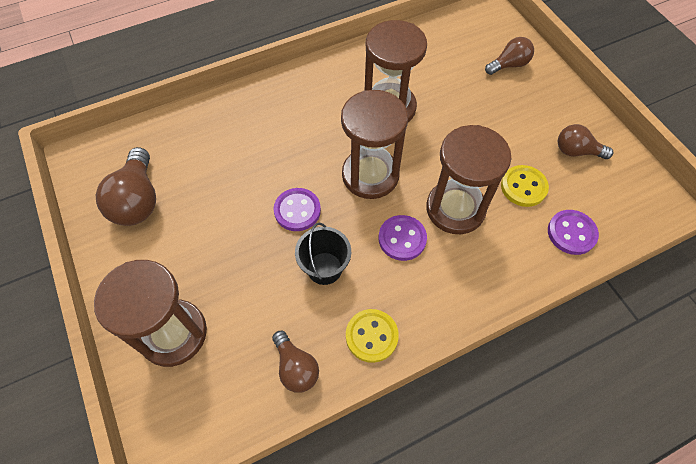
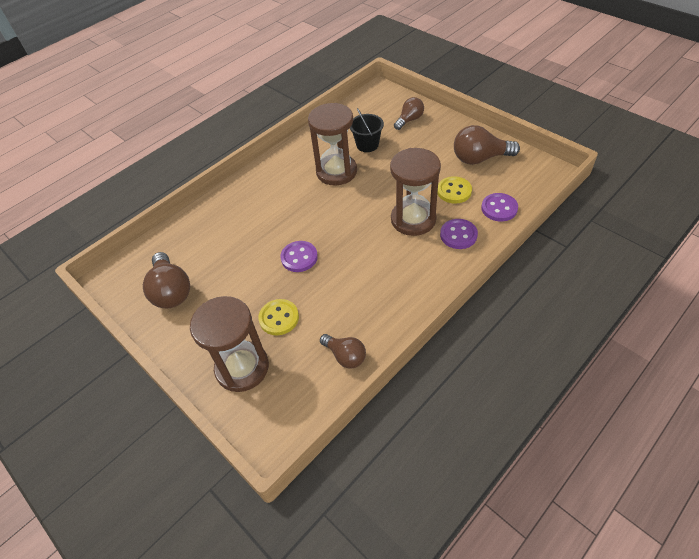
camera: 15 degrees left, 10 degrees down
black bucket [295,223,351,285] -> black bucket moved to [350,108,384,152]
brown hourglass [341,90,408,199] -> none
yellow button [346,309,399,363] -> yellow button moved to [258,299,299,335]
purple button [379,215,427,261] -> purple button moved to [440,219,478,249]
brown light bulb [558,124,613,159] -> brown light bulb [454,125,520,165], size x1.60

